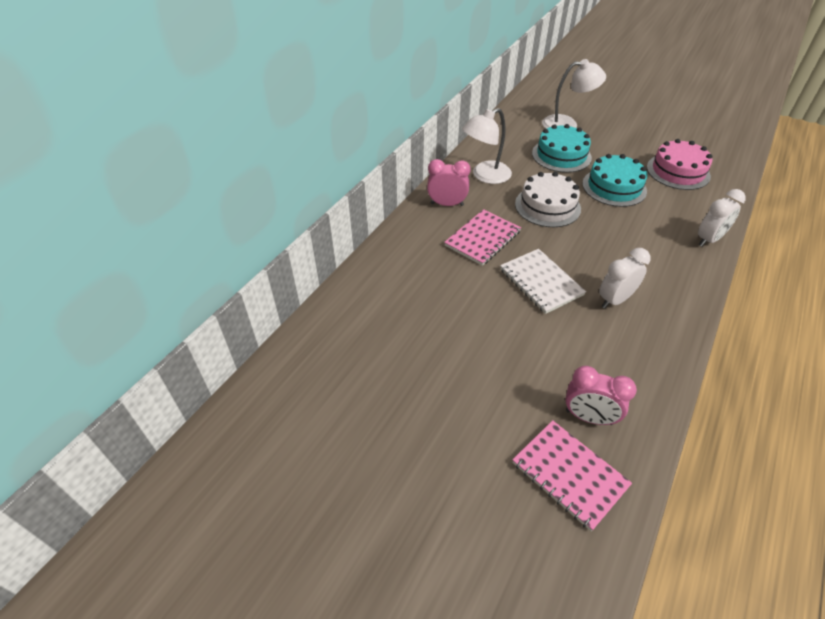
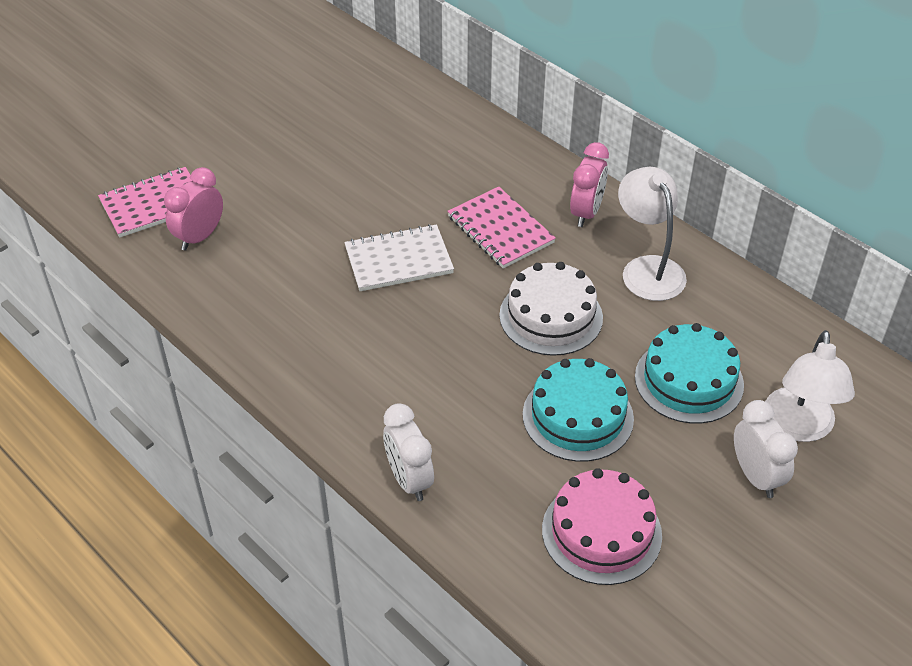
camera: 105 degrees right, 0 degrees up
white clock [599,248,650,309] -> white clock moved to [734,400,798,498]

